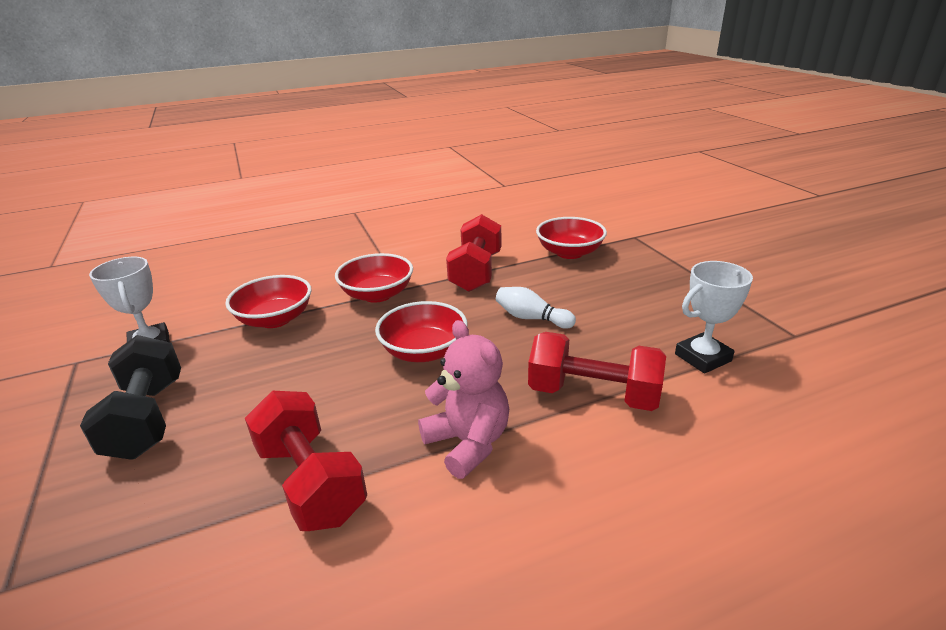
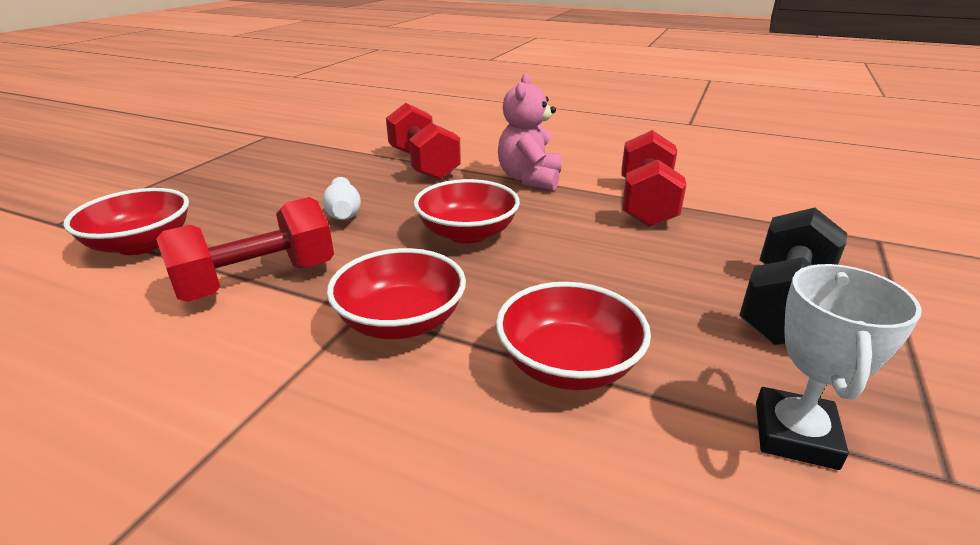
camera: 135 degrees left, 0 degrees up
white trophy [675,261,753,374] -> none

